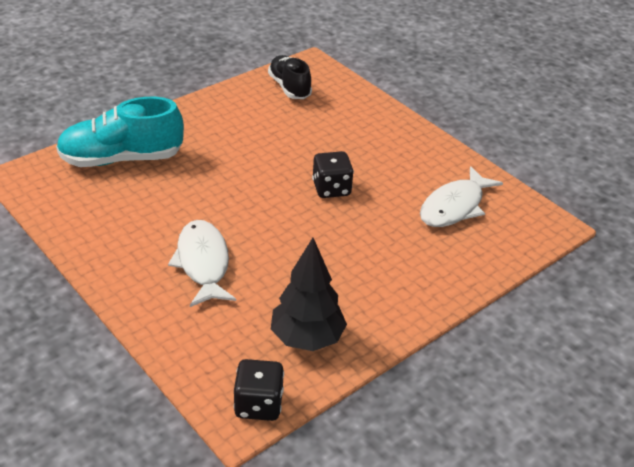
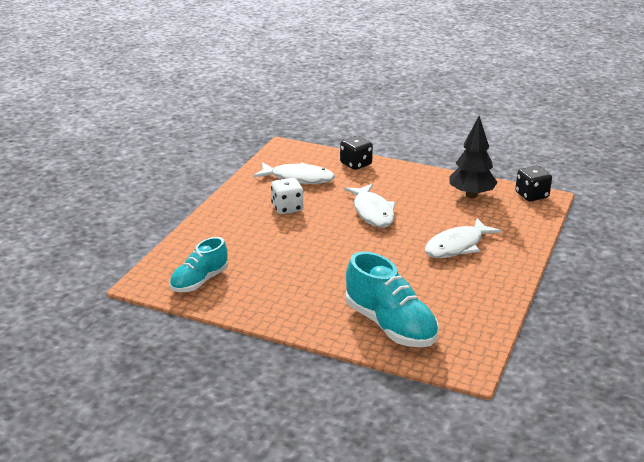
camera: 115 degrees left, 10 degrees down
black shoe [268,55,312,99] -> turquoise shoe [170,237,228,292]
black dice [312,151,354,198] -> black dice moved to [340,136,373,170]
none -> white dice [271,178,303,214]
none -> white fish [344,184,396,227]

